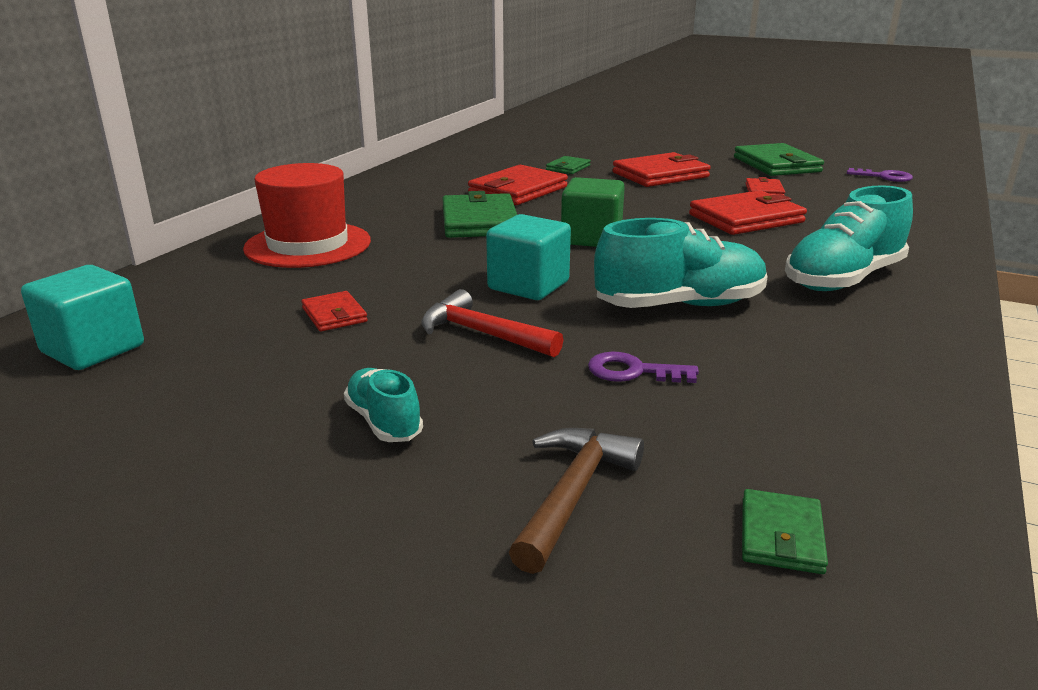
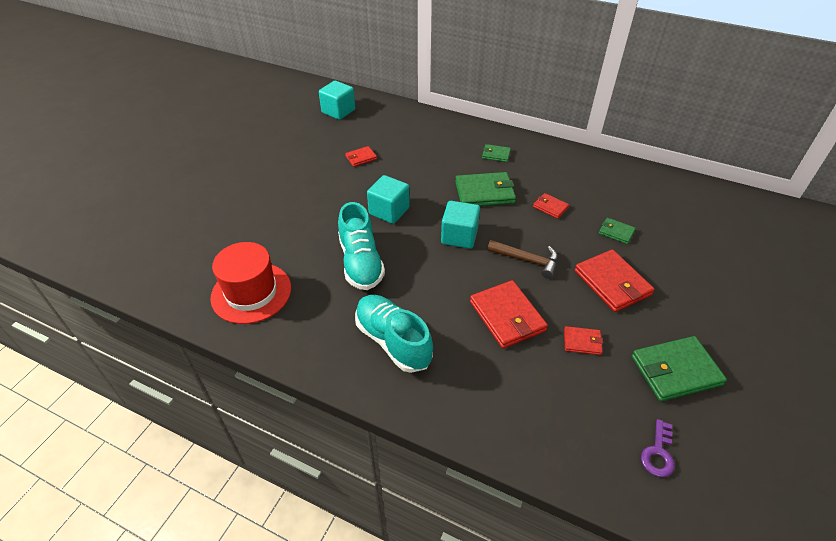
camera: 90 degrees right, 20 degrees up
red hat [243,163,371,268] -> red hat moved to [210,242,291,324]
turquoise shoe [344,368,423,442] -> none
red hammer [421,289,563,357] -> none
red wallet [468,165,568,205] -> red wallet [533,193,569,219], size x0.52
brown hammer [509,428,644,574] -> brown hammer moved to [487,240,558,279]
green cube [561,177,625,247] -> turquoise cube [441,201,480,249]
purple key [588,352,699,383] -> none
green wallet [742,489,828,574] -> green wallet moved to [482,144,511,162]

